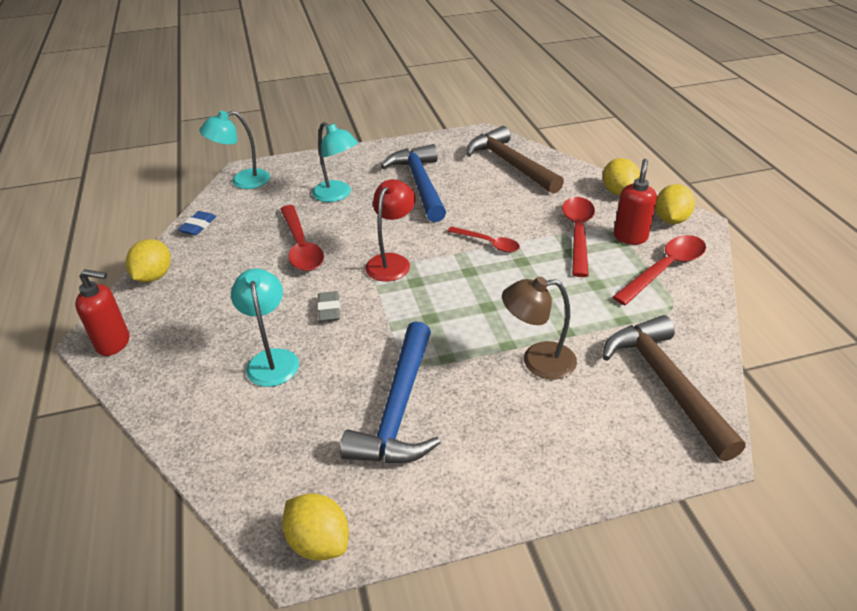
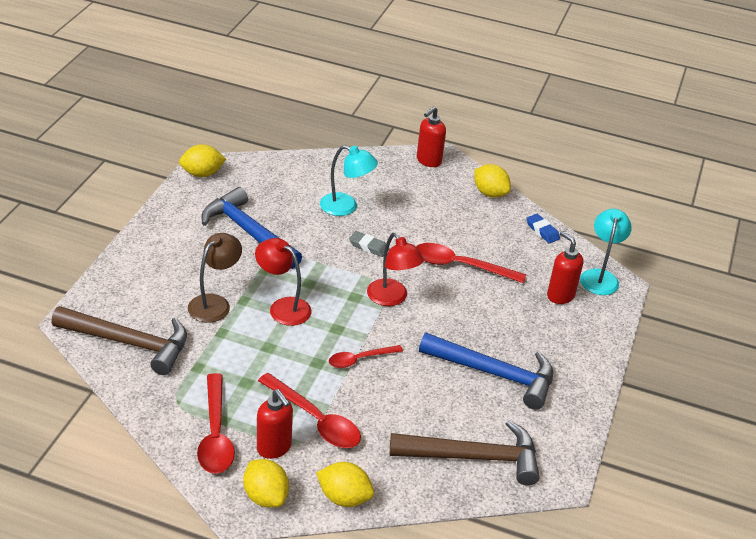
camera: 120 degrees right, 0 degrees up
turquoise lamp [312,122,358,202] -> none
none -> red lamp [255,238,312,326]
none -> red soap dispenser [547,231,583,304]

